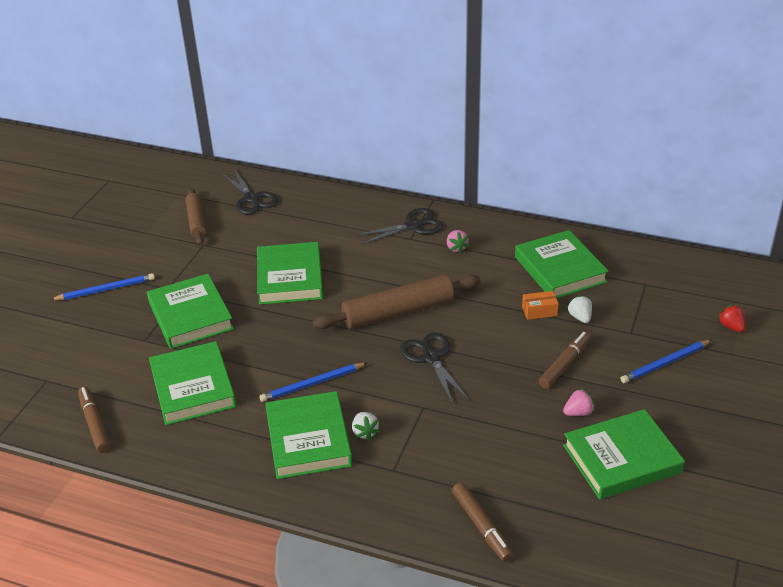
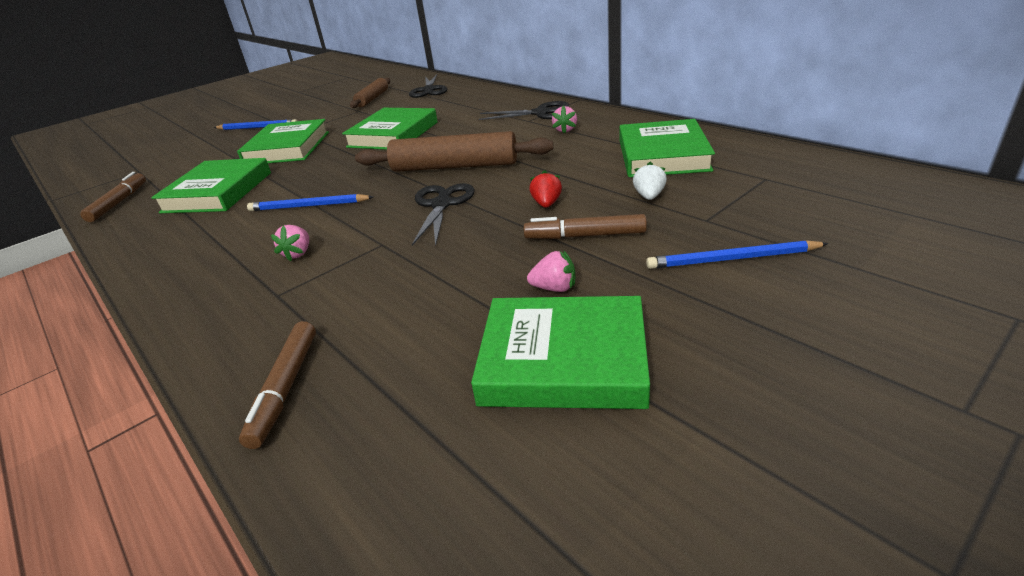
camera: 30 degrees right, 5 degrees down
green book [265,391,352,479] -> none
white strawberry [352,412,380,441] -> pink strawberry [271,225,309,261]
orange box [522,291,559,320] -> none
brown marker [539,332,591,389] -> brown marker turned 150 degrees counterclockwise [524,214,647,239]
red strawberry [717,304,745,332] -> red strawberry moved to [530,170,562,208]

